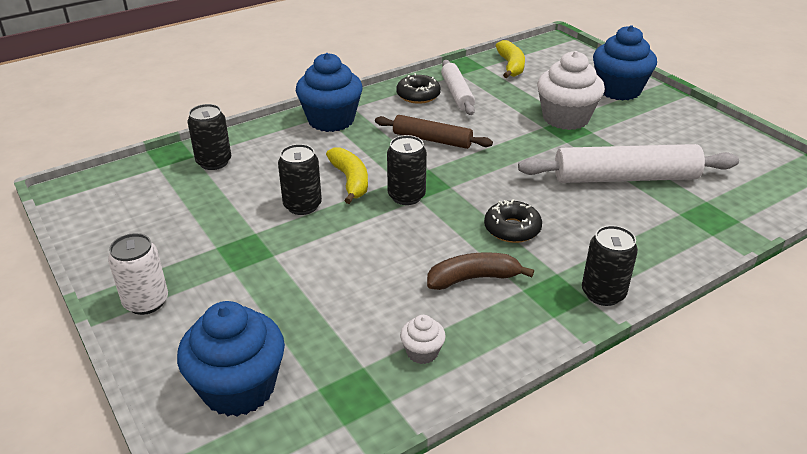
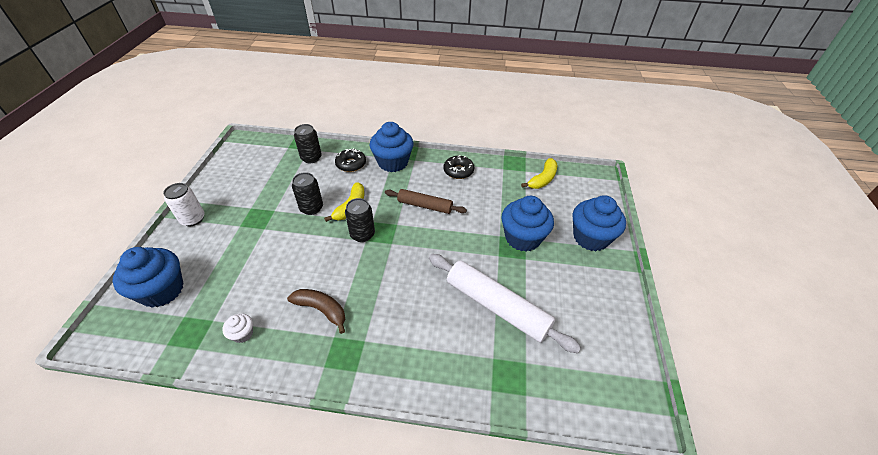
camera: 40 degrees right, 10 degrees up
brown rolling pin [375,115,493,149] -> brown rolling pin turned 45 degrees counterclockwise [385,189,467,214]
white rolling pin [441,60,475,115] -> none
black donut [484,199,542,243] -> black donut moved to [335,148,366,172]
white cupcake [537,51,605,130] -> blue cupcake [501,196,554,252]
black can [582,225,638,306] -> none

